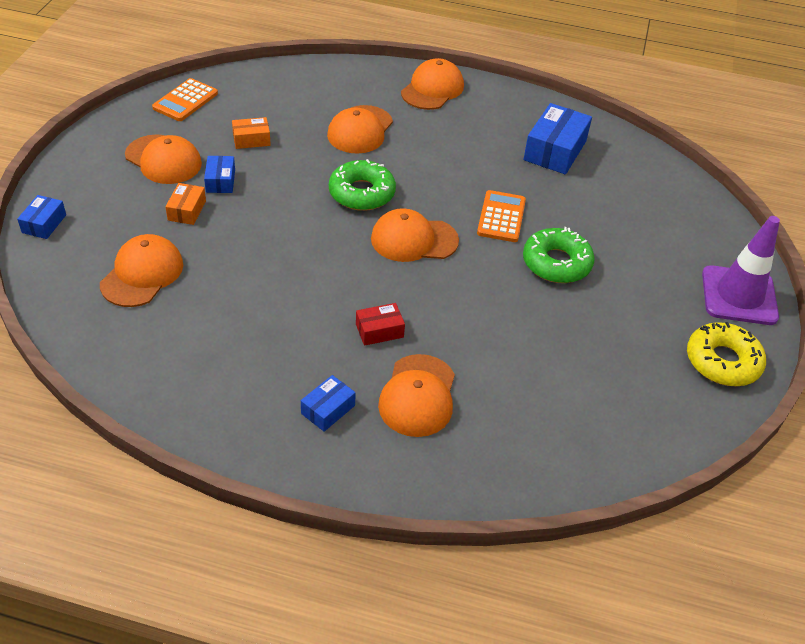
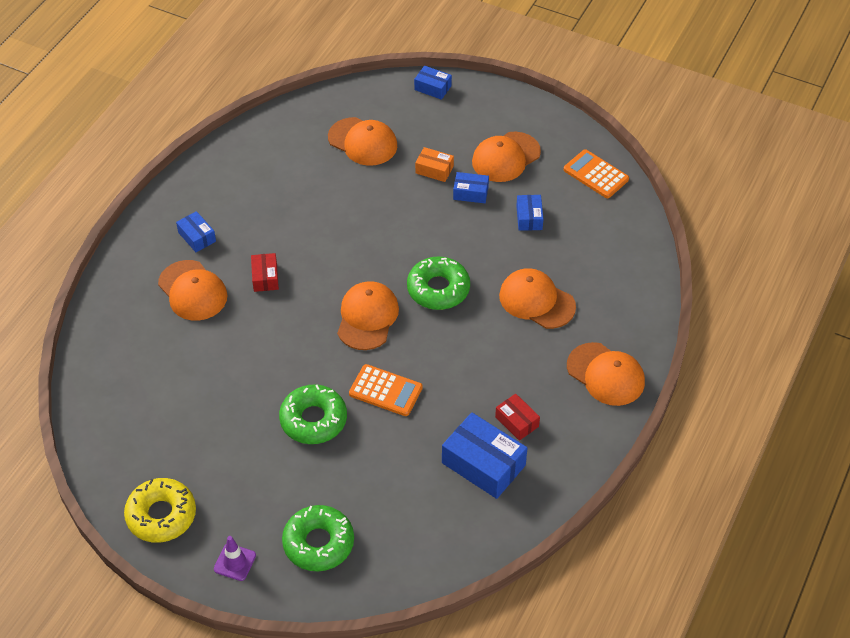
camera: 105 degrees right, 5 degrees up
orange box [232,117,271,149] -> blue box [516,195,543,231]
orange cap [378,354,455,437] -> orange cap turned 150 degrees counterclockwise [158,260,227,321]
purple traffic cone [702,216,780,325] -> purple traffic cone [214,536,256,581], size x0.49
none -> green donut [282,505,354,571]
none -> red box [495,394,540,441]

